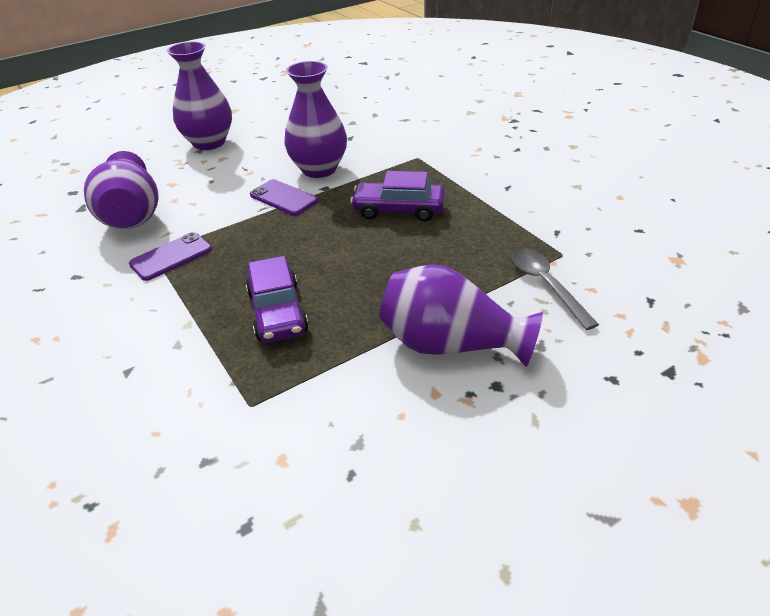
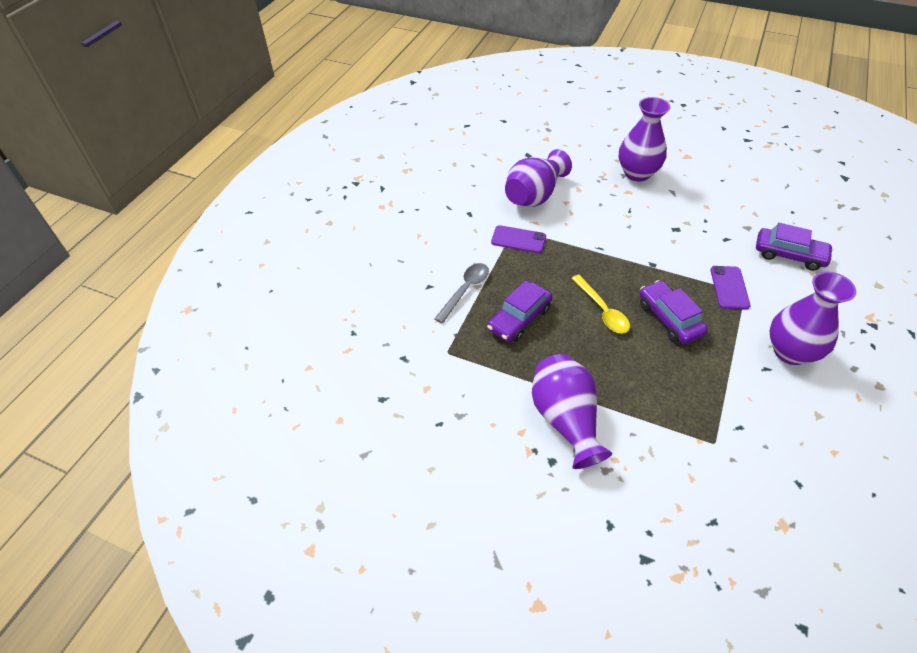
camera: 55 degrees right, 10 degrees up
purple phone [250,179,318,216] -> purple phone moved to [711,266,750,310]
purple vase [284,61,347,178] -> purple vase moved to [770,272,856,365]
grey spoon [512,248,599,330] -> grey spoon moved to [434,263,489,323]
none -> yellow spoon [571,275,630,334]
none -> purple car [756,223,834,271]

